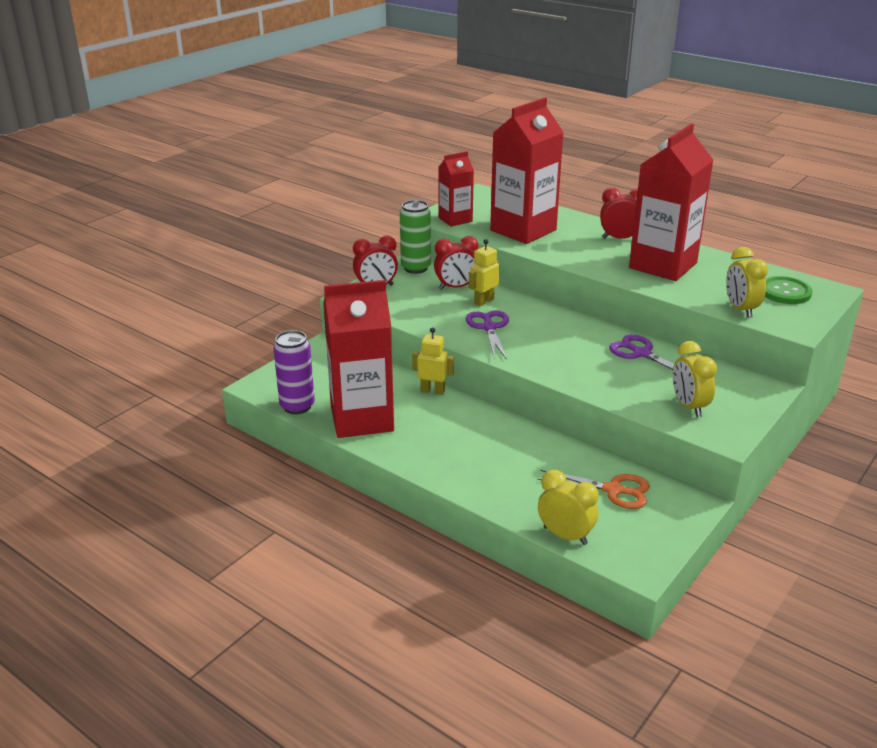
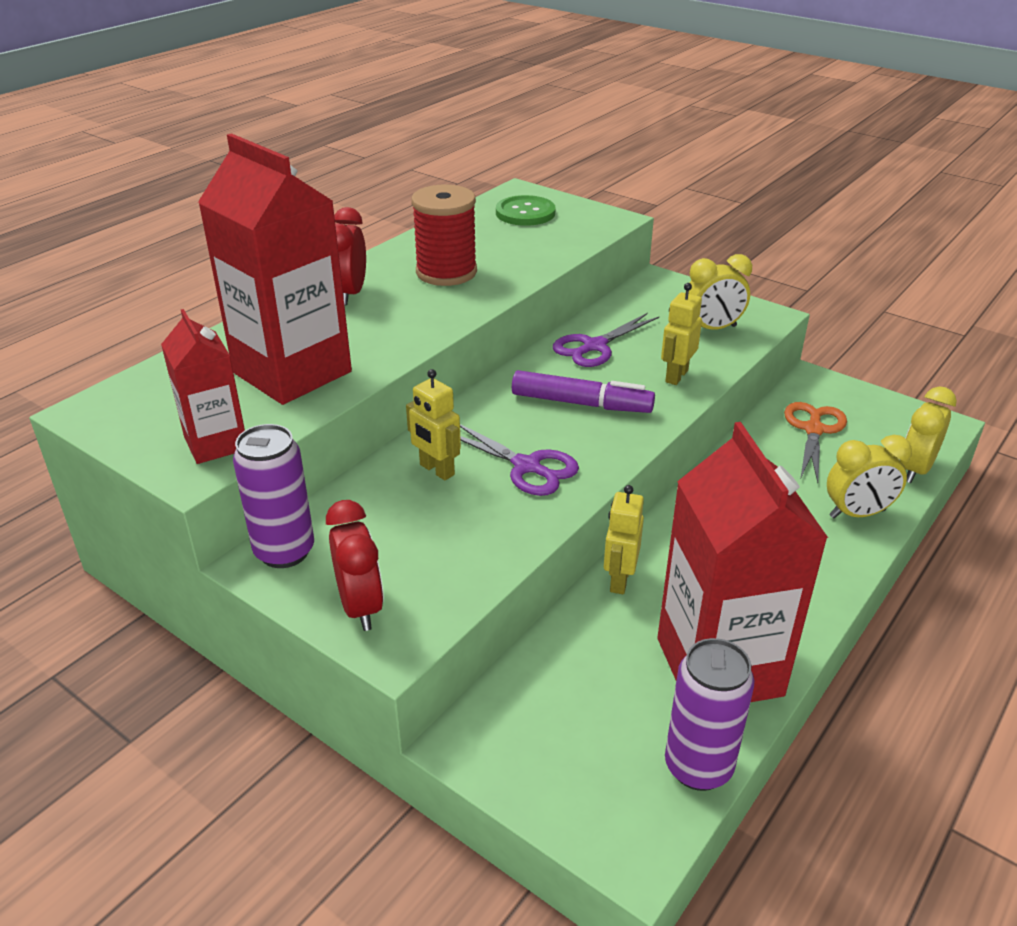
camera: 90 degrees left, 5 degrees up
green can [400,200,431,274] -> purple can [233,424,314,568]
red clock [434,236,478,290] -> none
purple scissors [466,310,509,360] -> purple scissors turned 135 degrees counterclockwise [460,424,579,496]
red carton [629,123,714,281] -> red spool [411,184,477,286]
yellow clock [726,247,768,318] -> yellow clock moved to [827,435,912,518]
none -> purple marker [512,370,655,413]
none -> yellow robot [661,283,702,385]

